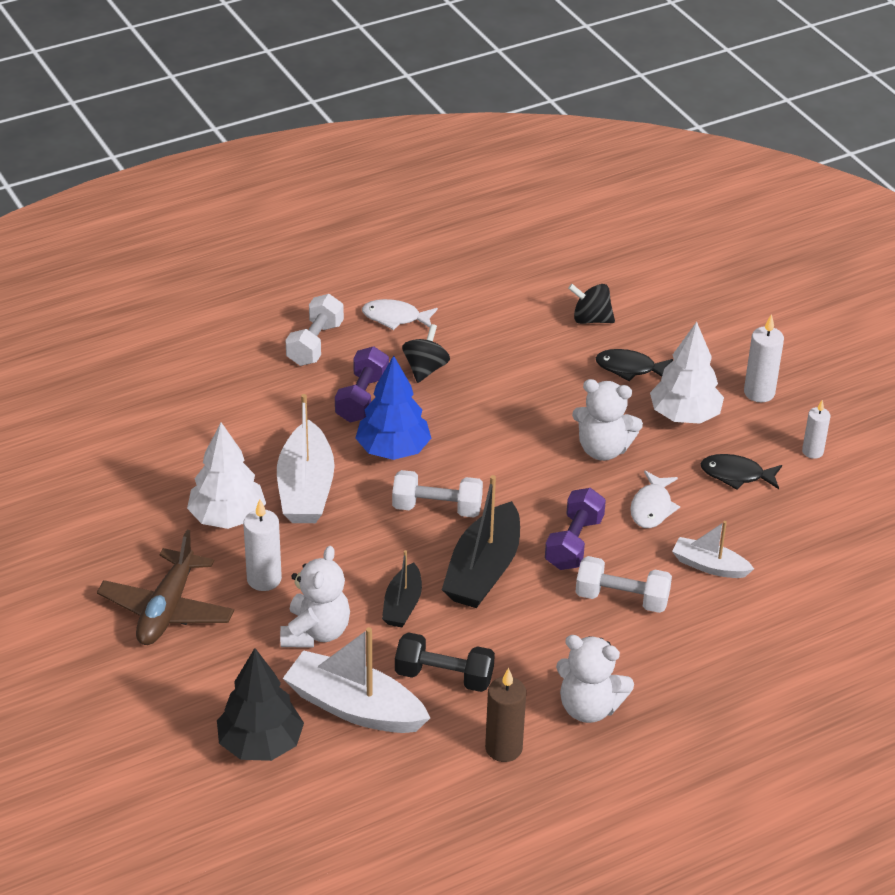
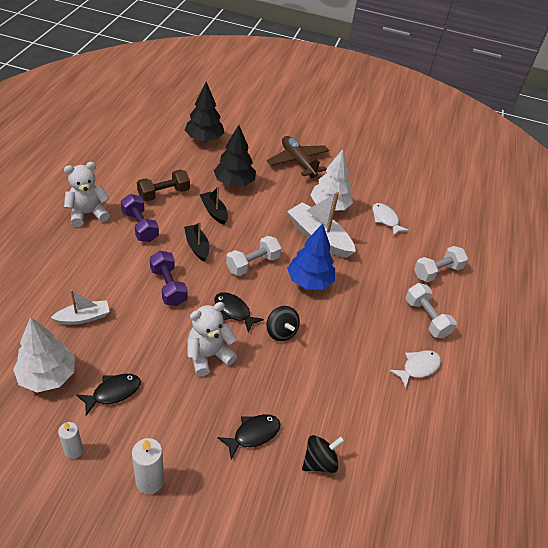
camera: 130 degrees right, 5 degrees up
white candle [243,499,282,591] -> none
white teddy bear [280,546,350,648] -> black tree [214,125,256,186]
white boat [283,627,430,733] -> none
purple dumbbell [335,346,389,422] -> purple dumbbell moved to [121,194,159,242]
black dumbbell [395,632,495,692] -> brown dumbbell [137,170,190,201]
black spinning top [402,324,450,383] -> black spinning top moved to [266,306,300,341]
black boat [442,475,520,608] -> black boat [184,221,209,262], size x0.57
brown candle [485,668,526,762] -> none
white dumbbell [575,556,672,613] -> white dumbbell moved to [414,246,468,282]
white fish [630,471,680,528] -> white fish moved to [372,203,409,236]
white tree [650,322,724,424] -> white tree moved to [13,317,75,392]
none -> black fish [214,292,264,332]

